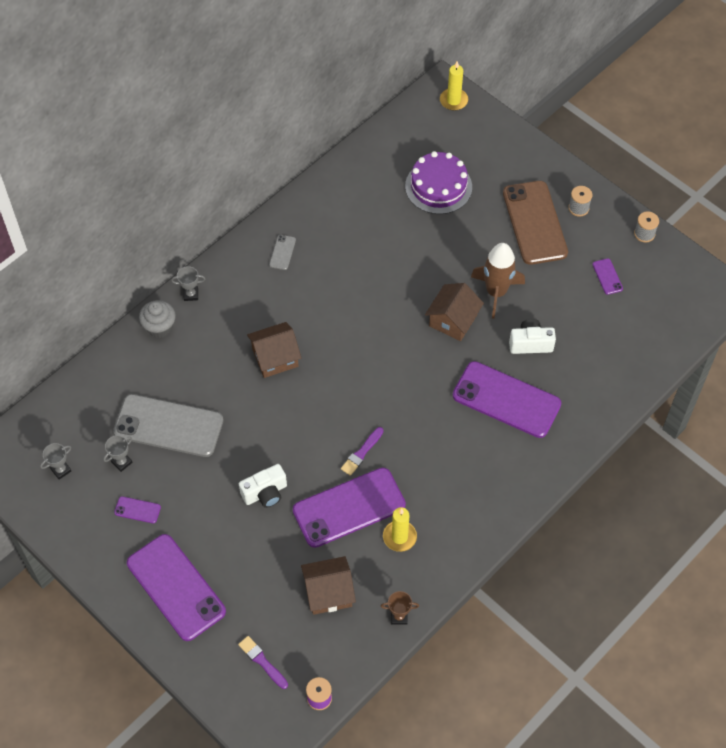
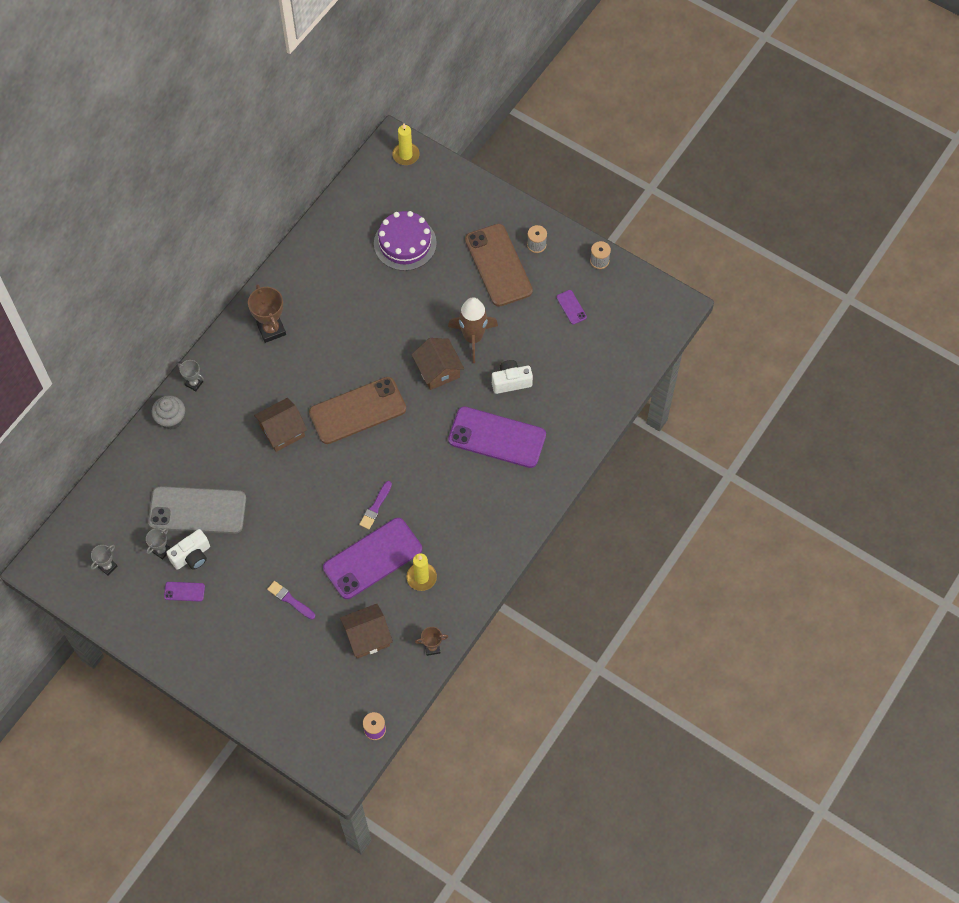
camera: 10 degrees left, 5 degrees up
purple phone [127,534,226,641] -> none
grey trophy [171,266,205,301] -> grey trophy turned 45 degrees clockwise [177,360,204,391]
purple brush [238,636,288,689] -> purple brush moved to [267,581,315,620]
white camera [239,464,287,508] -> white camera moved to [166,529,210,570]
grey phone [269,235,296,270] -> brown trophy [248,284,286,343]
brown house [425,283,484,341] -> brown house turned 45 degrees counterclockwise [411,338,464,390]
none -> brown phone [309,377,406,444]

